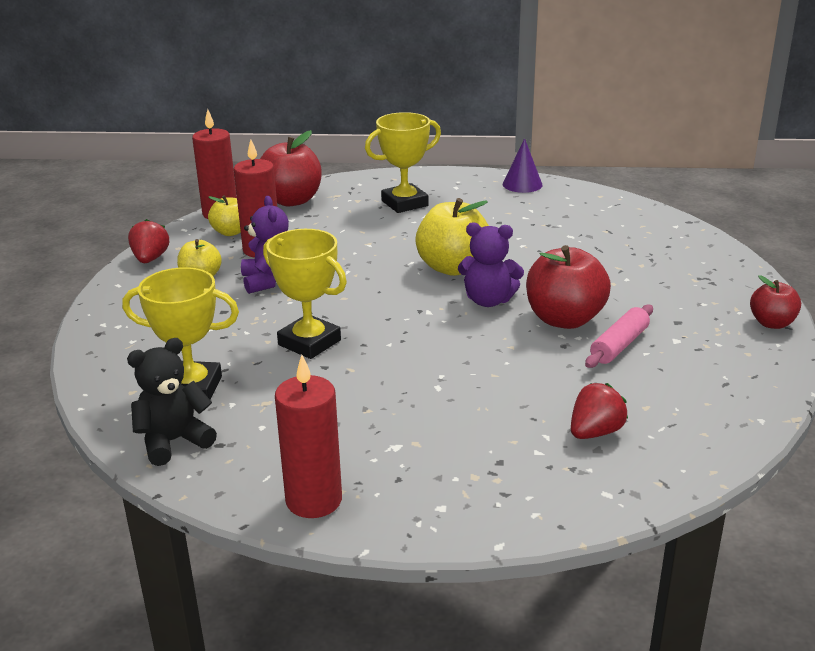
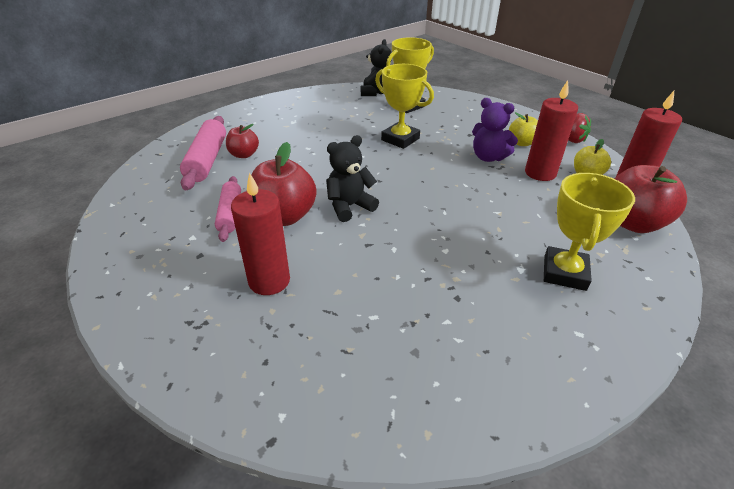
camera: 135 degrees right, 10 degrees up
yellow trophy [263,229,347,359] -> yellow trophy turned 45 degrees clockwise [375,64,434,149]
red candle [275,355,342,518] -> red candle moved to [231,172,290,295]
yellow apple [415,198,489,276] -> none
purple teddy bear [458,222,524,307] -> black teddy bear [326,135,379,222]
purple cone [503,138,543,193] -> none
red strawberry [571,383,628,439] -> pink rolling pin [180,116,226,190]
red apple [750,275,801,329] -> red apple moved to [226,124,259,158]

